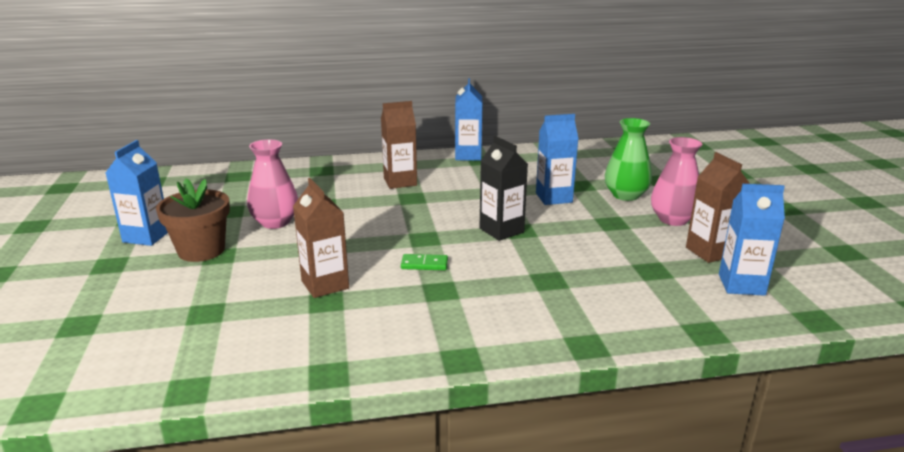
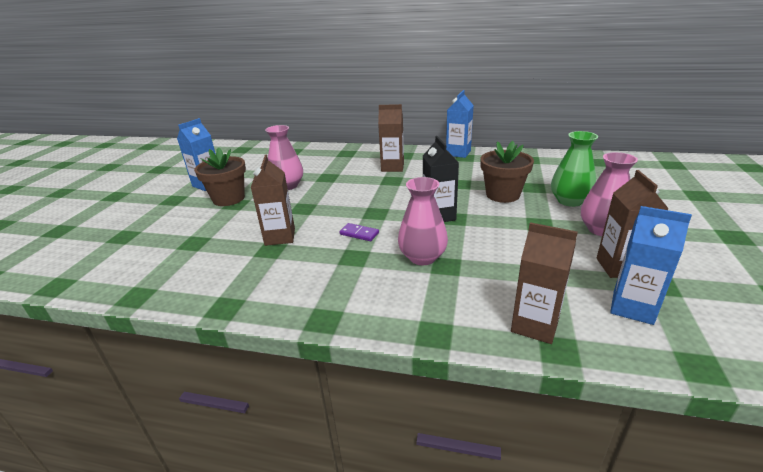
camera: 25 degrees right, 5 degrees up
green domino [401,254,448,270] -> purple domino [340,223,379,241]
blue carton [536,114,578,205] -> brown flower pot [480,141,534,203]
none -> pink vase [398,177,448,265]
none -> brown carton [511,222,578,344]

